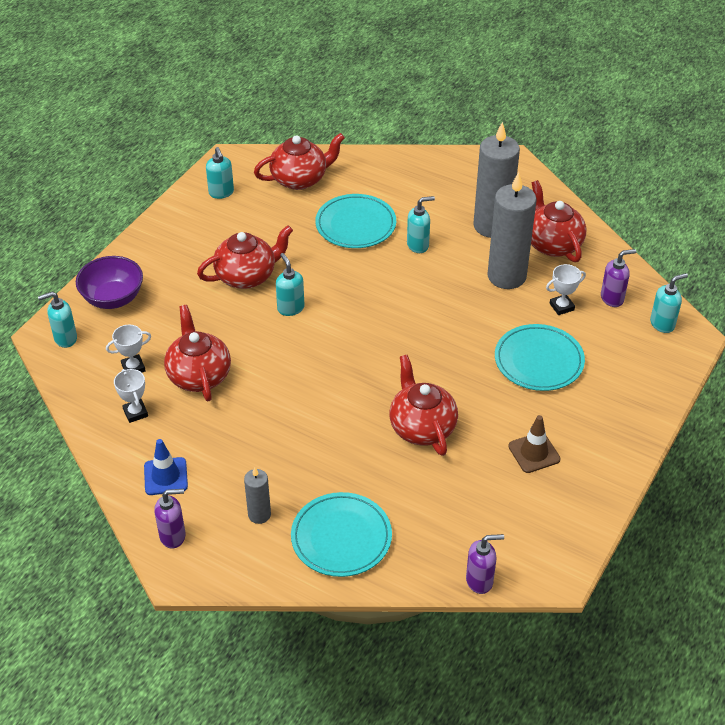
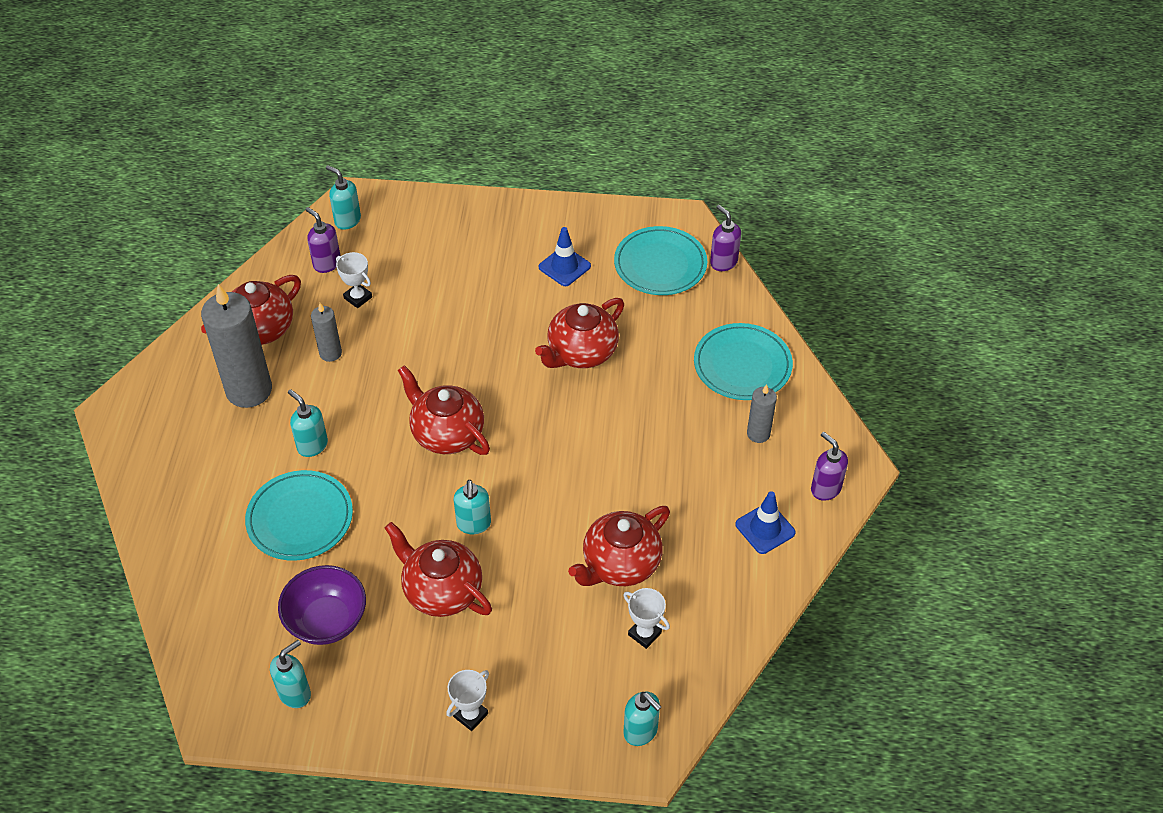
camera: 115 degrees left, 5 degrees up
purple bowl [76,256,143,309] -> purple bowl moved to [278,565,366,645]
white trophy [114,369,148,423] -> white trophy moved to [446,670,489,731]
red teapot [254,133,345,190] -> red teapot moved to [398,365,490,455]
turquoise soap dispenser [276,253,304,316] -> turquoise soap dispenser turned 45 degrees counterclockwise [453,480,491,534]
grey candle [487,172,537,289] -> grey candle [311,303,342,362], size x0.50
turquoise plate [495,324,585,391] -> turquoise plate moved to [614,226,707,295]
brown traffic cone [508,415,560,473] -> blue traffic cone [539,227,591,286]

